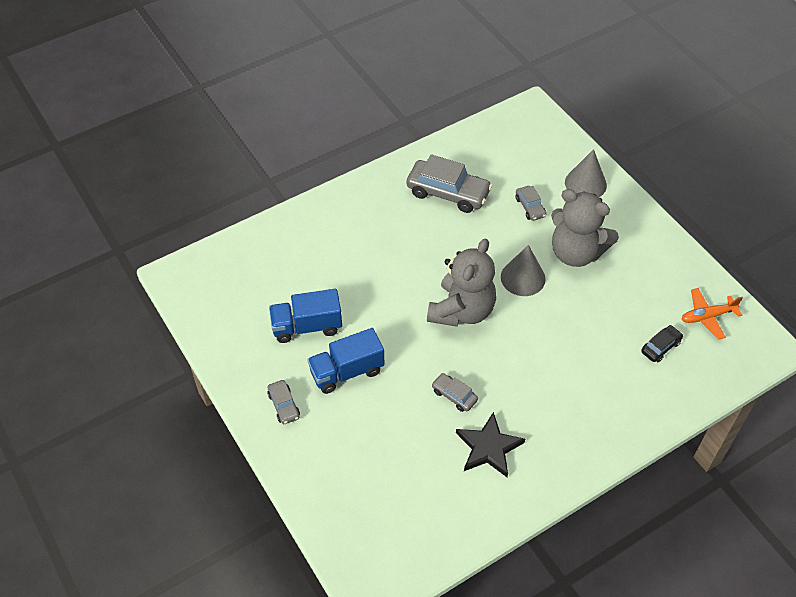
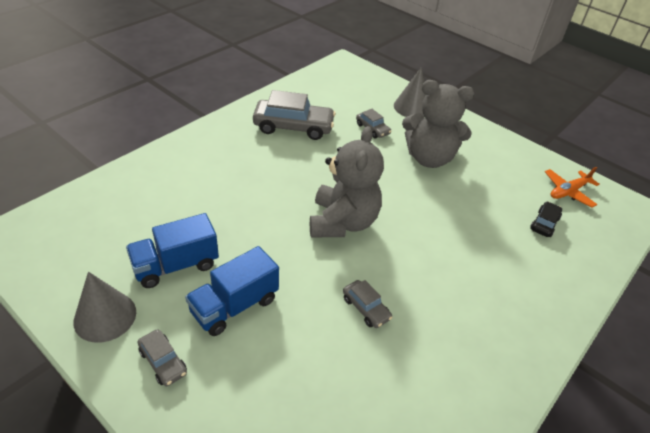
camera: 20 degrees left, 10 degrees down
grey car [432,373,478,412] -> grey car turned 150 degrees counterclockwise [343,280,392,328]
black star [456,412,525,477] -> none
grey cone [501,245,546,296] -> grey cone moved to [73,272,136,343]

